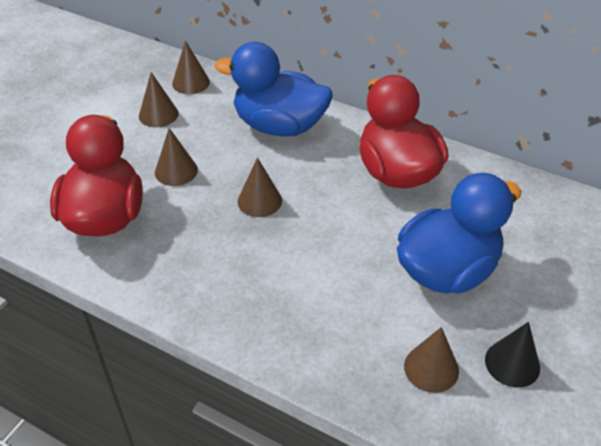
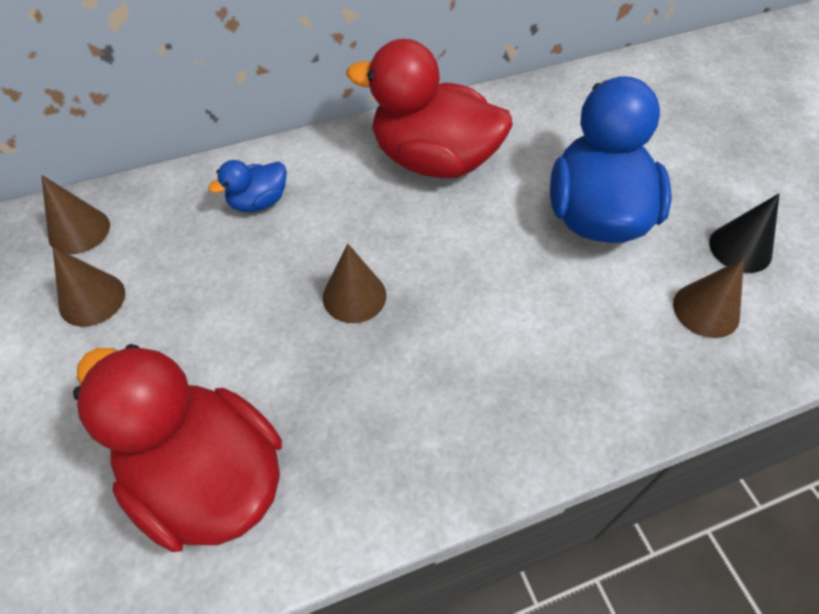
camera: 50 degrees left, 10 degrees up
brown cone [155,128,198,186] -> none
blue duck [215,42,333,137] -> blue duck [208,160,287,212], size x0.46

